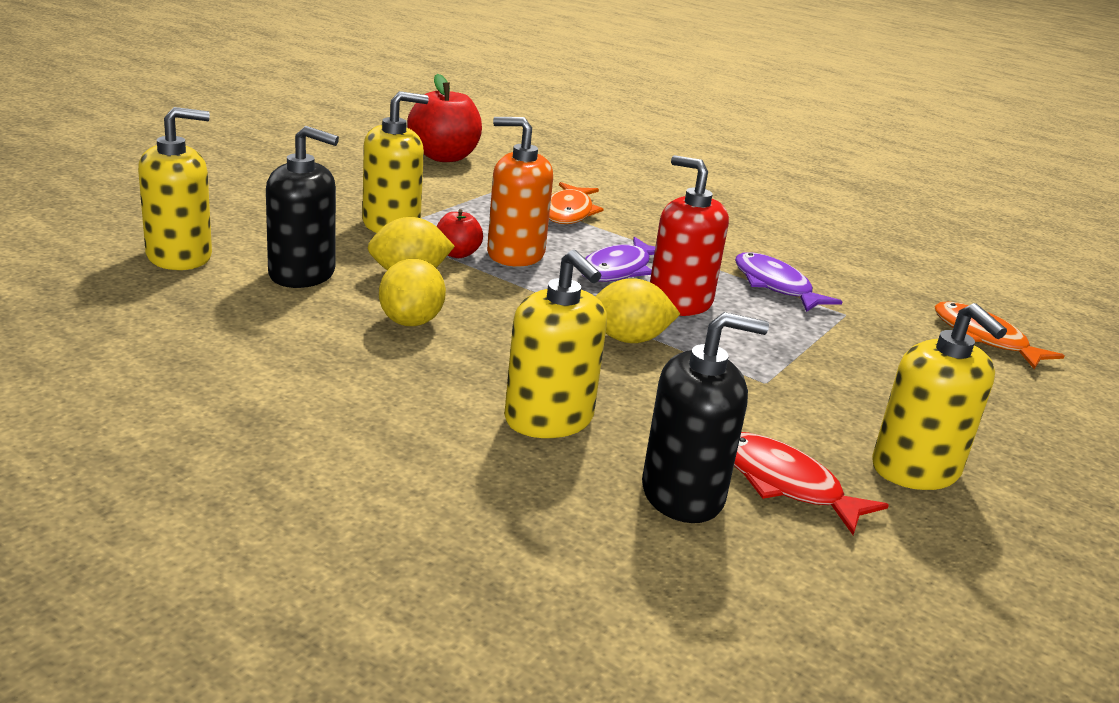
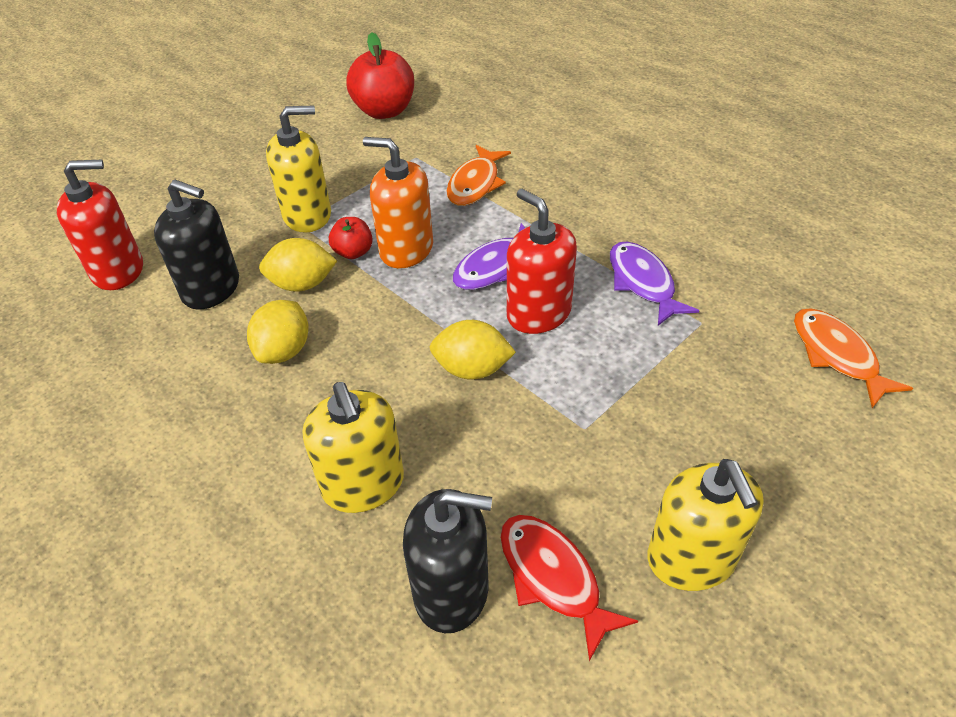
camera: 15 degrees right, 20 degrees up
yellow soap dispenser [138,107,212,270] -> red soap dispenser [57,160,143,290]

